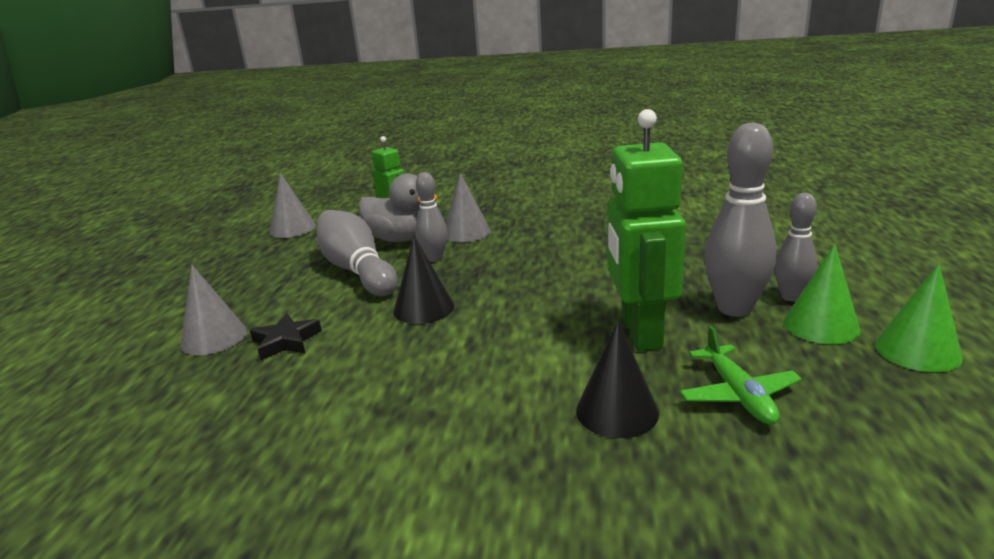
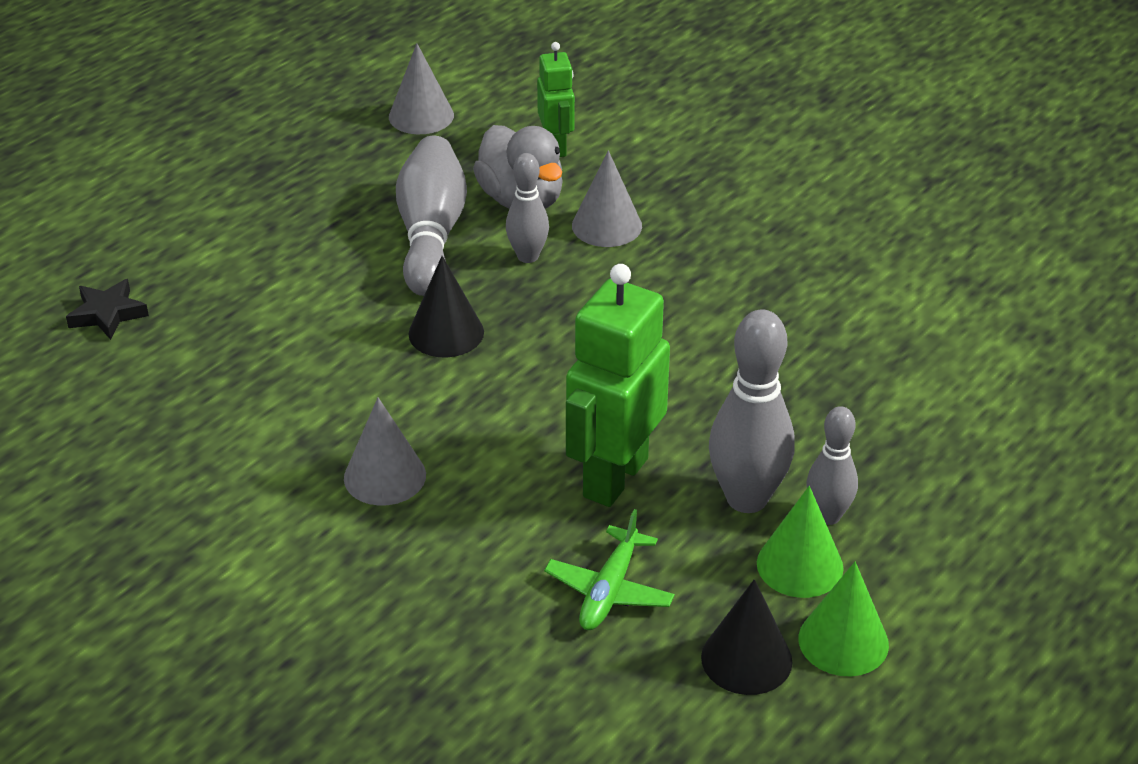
camera: 30 degrees right, 15 degrees up
grey cone [180,265,247,355] -> grey cone moved to [344,398,426,506]
black star [250,313,322,360] -> black star moved to [66,279,149,340]
black cone [576,321,659,438] -> black cone moved to [701,579,792,695]

